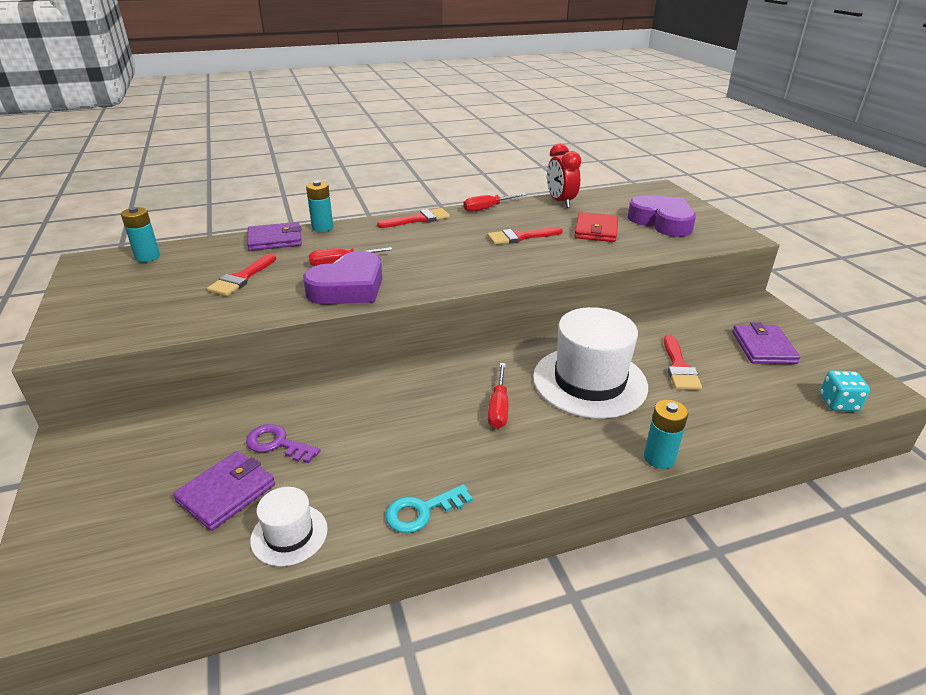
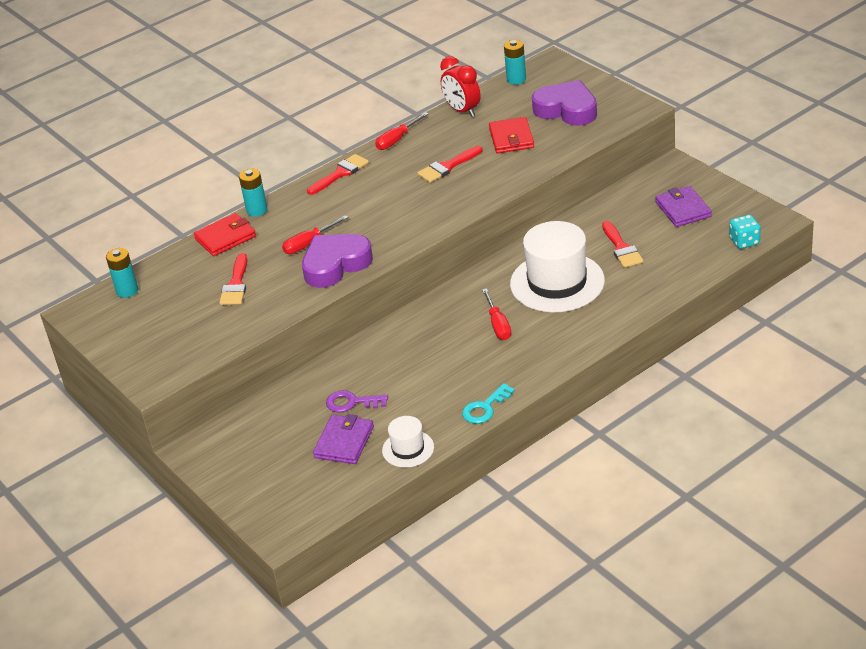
camera: 15 degrees left, 5 degrees up
purple wallet [247,222,302,251] -> red wallet [193,213,256,256]
purple heart [303,251,382,304] -> purple heart turned 150 degrees counterclockwise [302,234,373,288]
turquoise battery [644,400,688,469] -> turquoise battery moved to [504,40,526,85]

